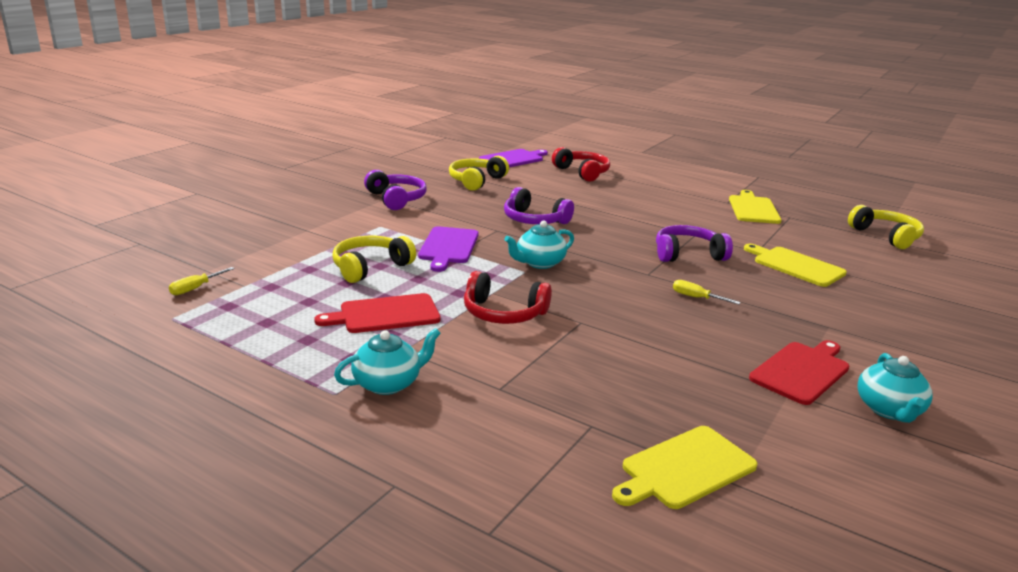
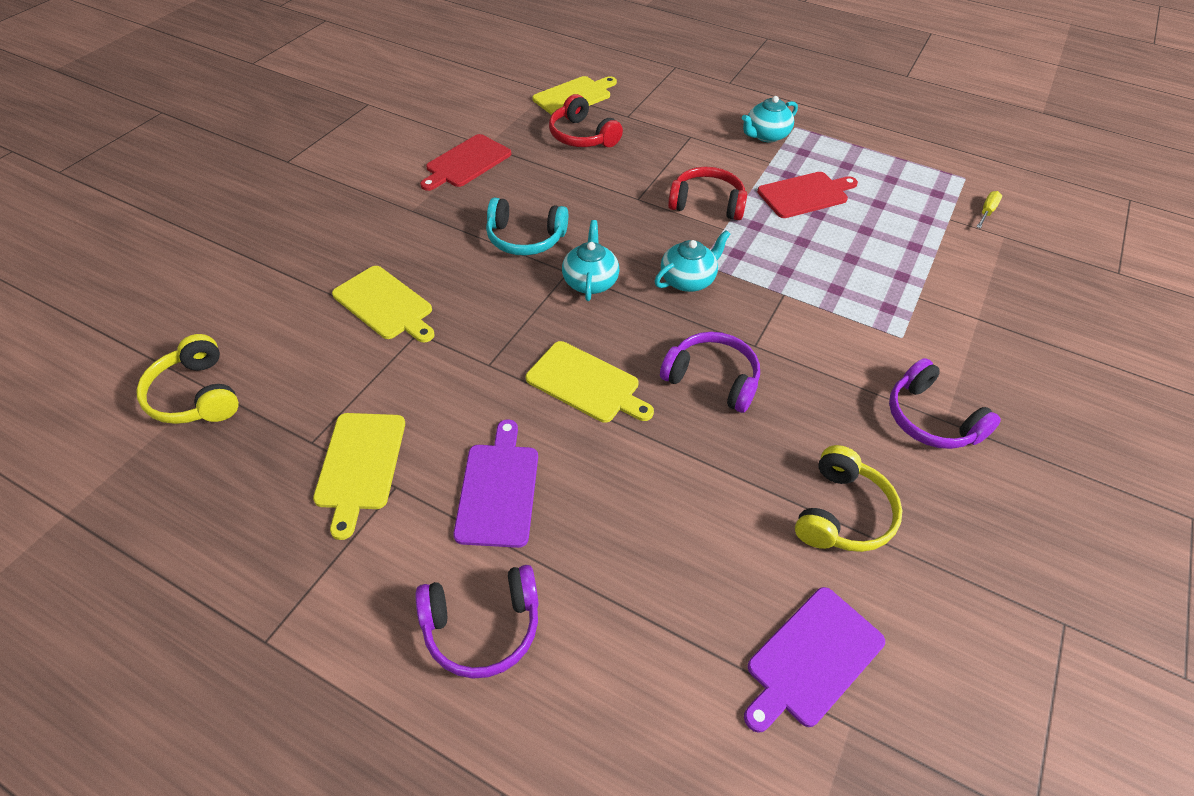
camera: 175 degrees right, 25 degrees up
yellow headphones [332,236,416,283] -> none
purple cutting board [418,226,479,272] -> purple cutting board moved to [453,419,538,548]
red headphones [552,147,610,182] -> red headphones moved to [549,94,623,147]
purple headphones [656,225,733,262] -> purple headphones moved to [415,565,539,679]
yellow screwdriver [673,280,741,304] -> turquoise headphones [486,197,568,256]
turquoise teapot [857,353,933,423] -> turquoise teapot moved to [562,220,620,301]
none -> yellow cutting board [526,341,654,423]

